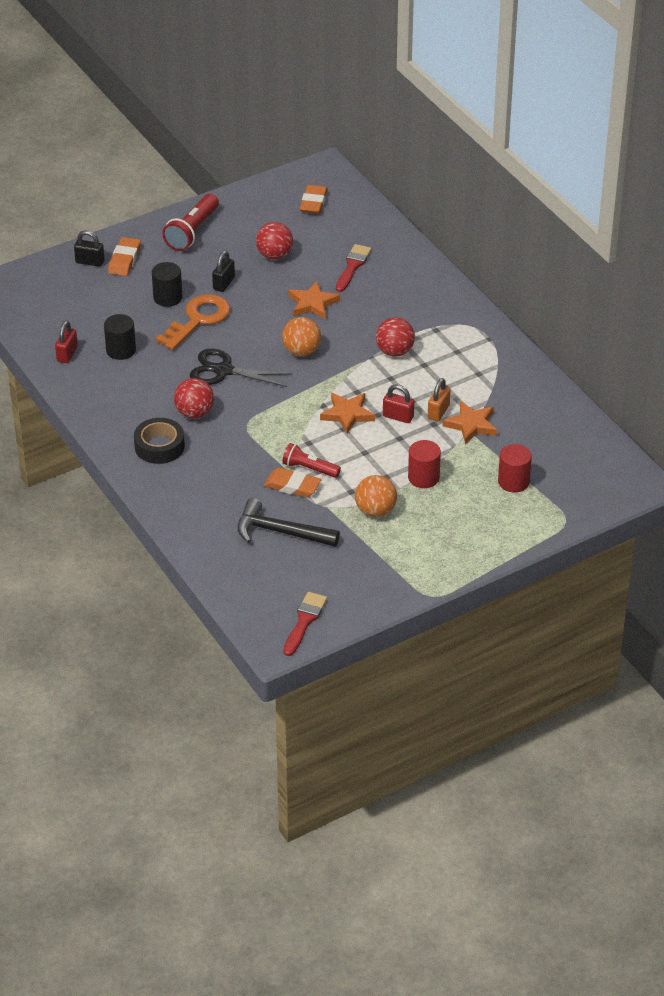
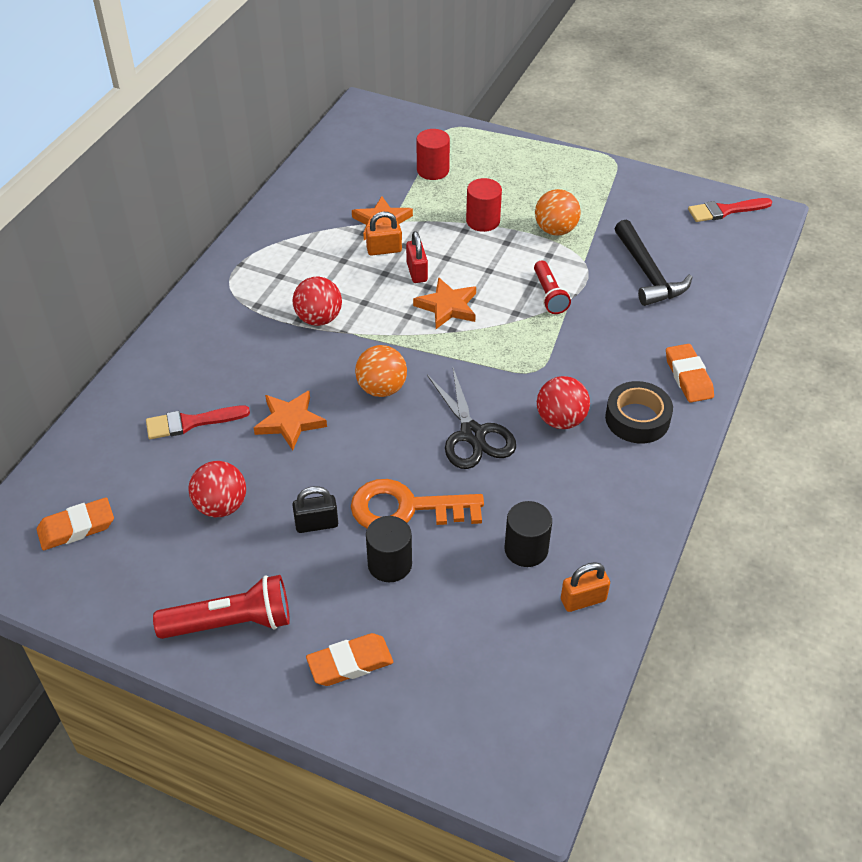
camera: 125 degrees left, 5 degrees up
red padlock [55,321,78,363] -> orange padlock [561,562,610,612]
black padlock [74,230,104,267] -> none
orange eraser [264,468,321,498] -> orange eraser moved to [666,344,714,403]

